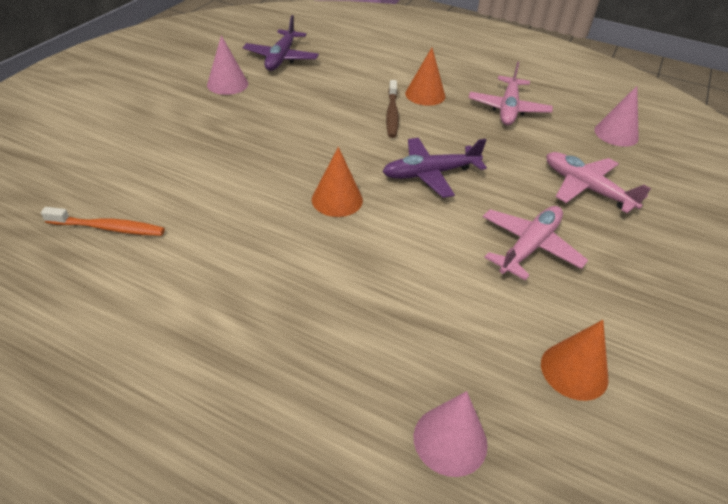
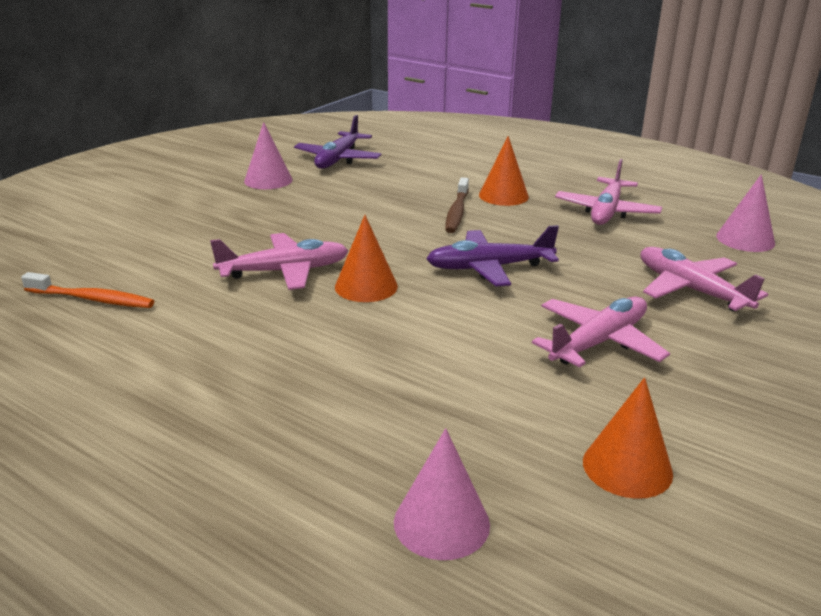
camera: 10 degrees right, 15 degrees down
none -> pink plane [210,233,349,290]

